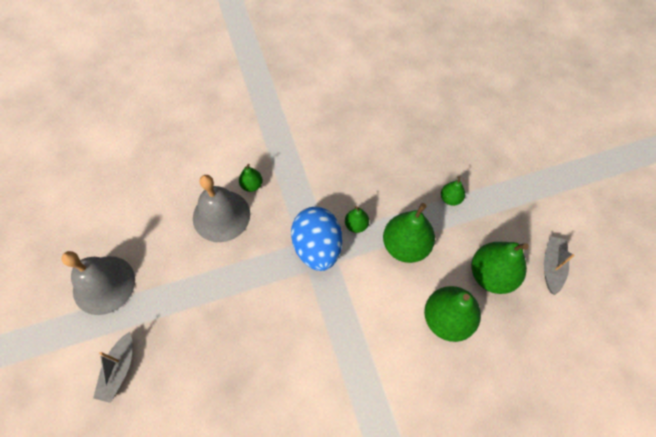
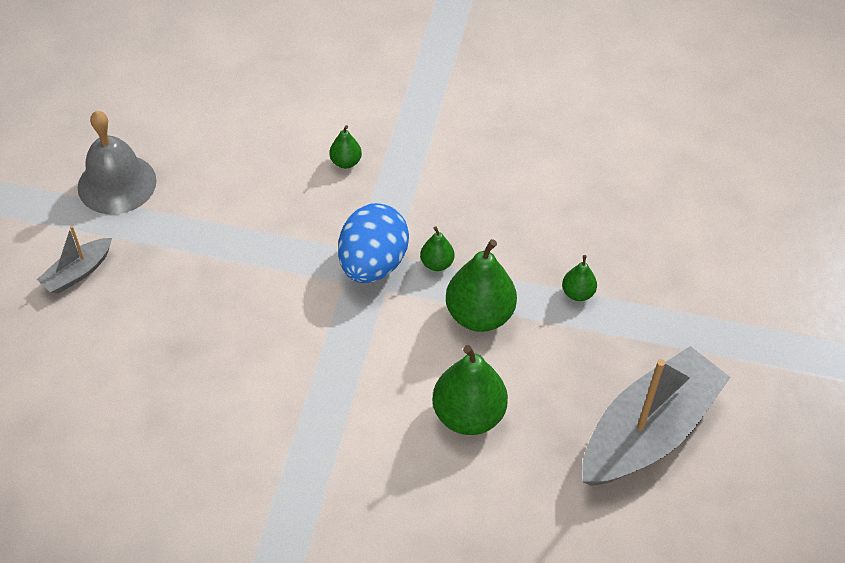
camera: 30 degrees right, 10 degrees down
grey bell [193,175,250,242] -> none
green pear [471,242,529,294] -> none
grey boat [544,236,575,295] -> grey boat [583,346,731,486], size x2.14

